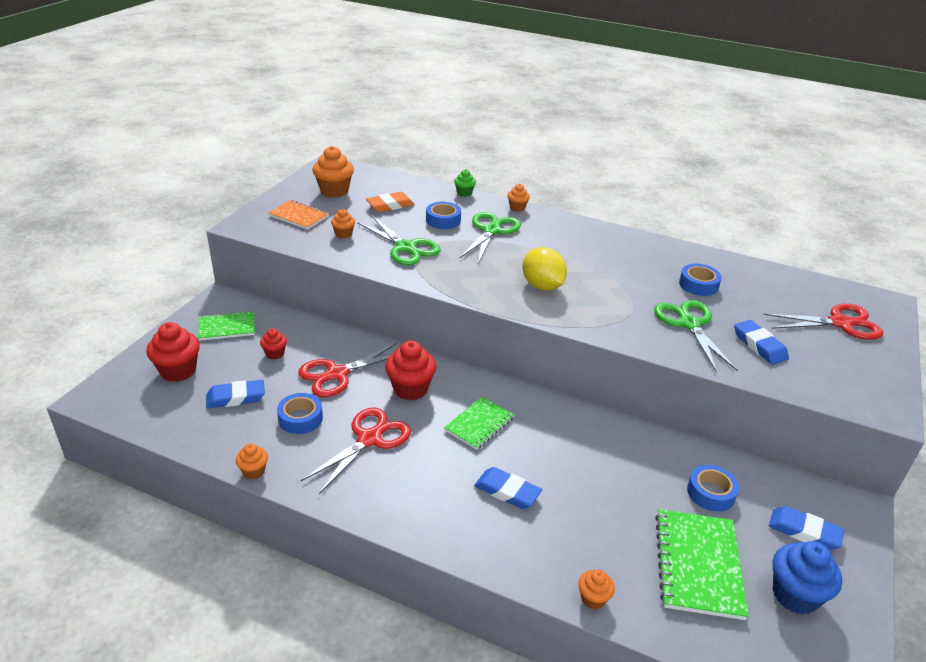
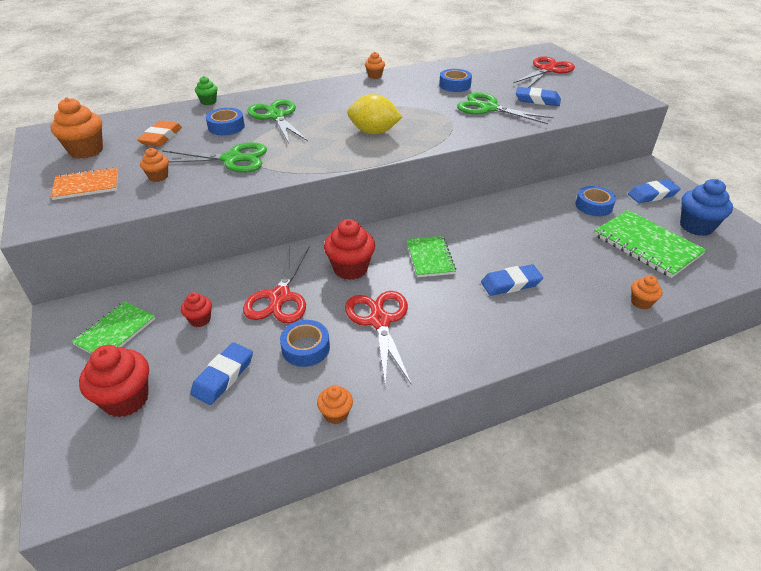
camera: 45 degrees left, 5 degrees up
orange cupcake [507,184,530,212] -> orange cupcake moved to [365,52,385,79]

